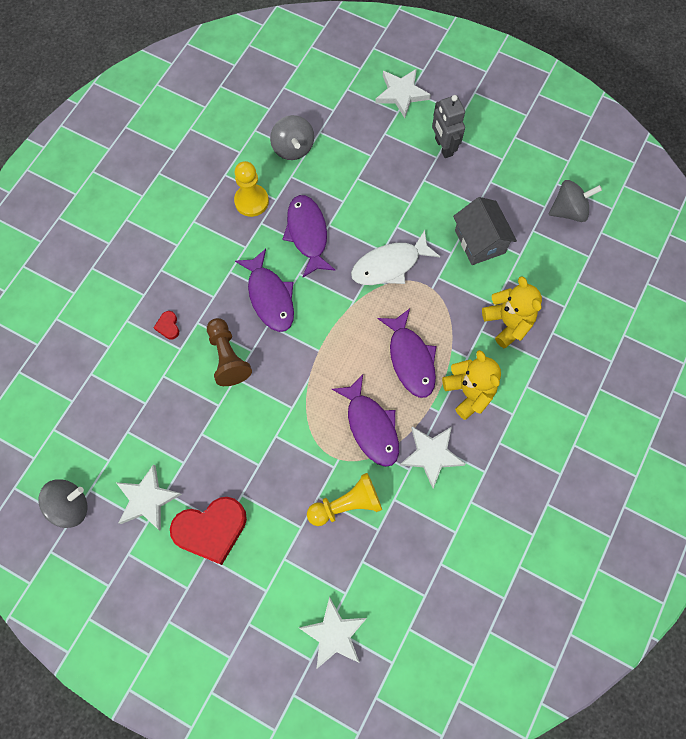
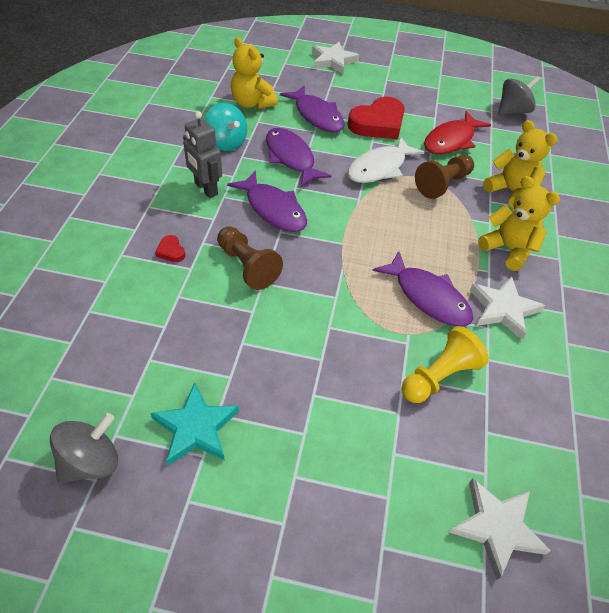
camera: 20 degrees left, 20 degrees down
white star [116,464,182,531] -> turquoise star [150,382,239,466]
red heart [170,497,247,565] -> red heart moved to [348,97,405,139]
yellow pawn [234,161,269,217] -> turquoise spinning top [205,103,247,151]
grey spinning top [270,115,314,160] -> yellow teddy bear [231,37,278,109]
purple fish [378,308,437,398] -> purple fish moved to [280,85,345,132]
grey robot [432,95,465,158] -> grey robot moved to [183,111,222,198]
grey house [453,197,517,265] -> red fish [424,111,491,154]
none -> brown pawn [415,155,474,199]

